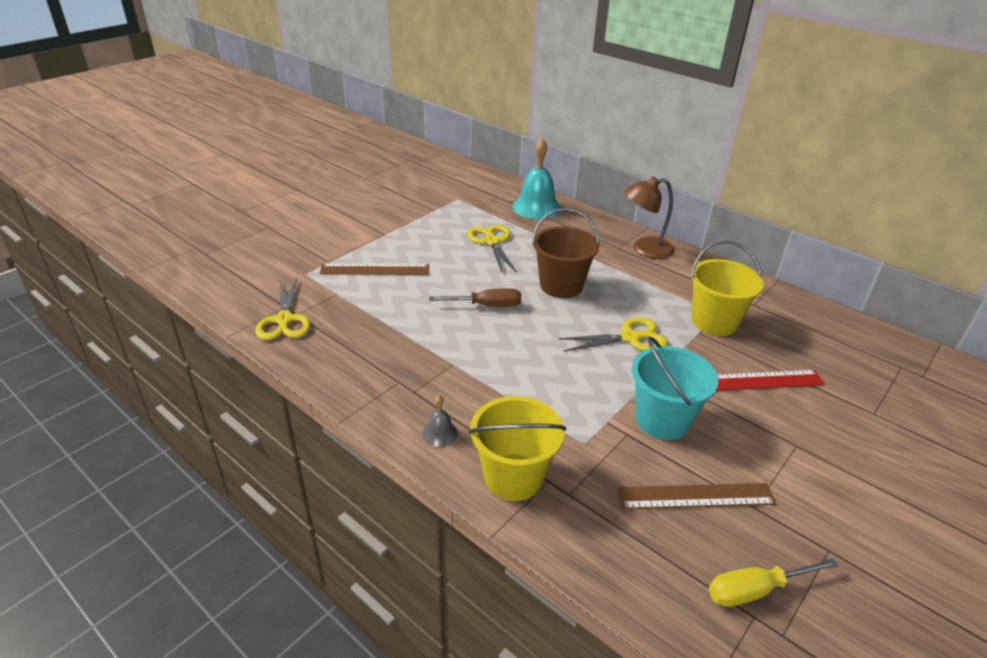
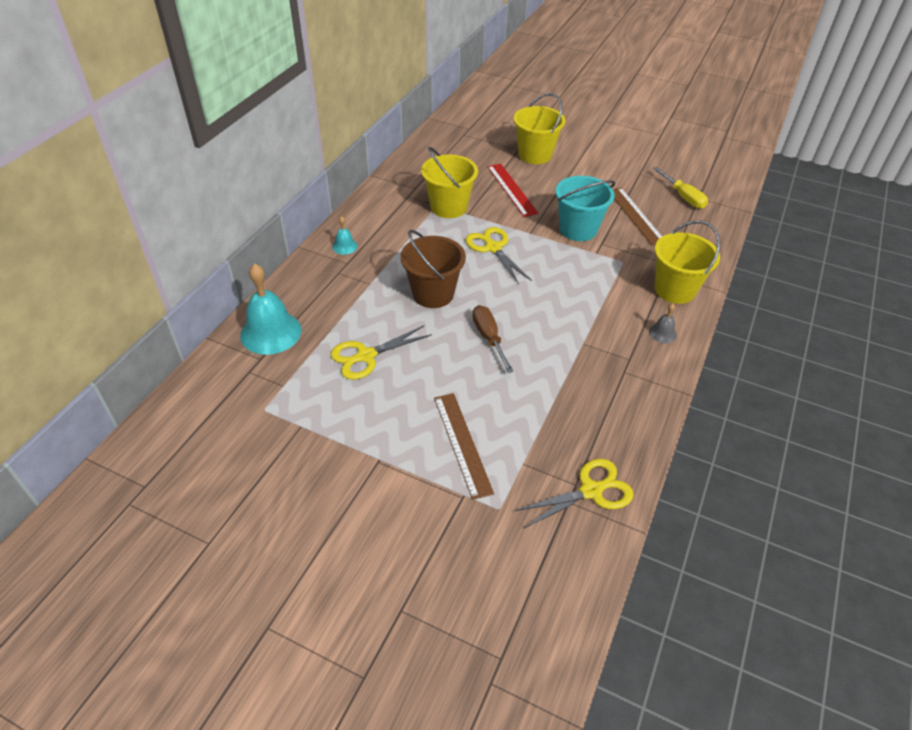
camera: 105 degrees left, 10 degrees up
brown lamp [624,176,674,259] -> turquoise bell [332,216,358,255]
none -> yellow bucket [513,93,565,164]

